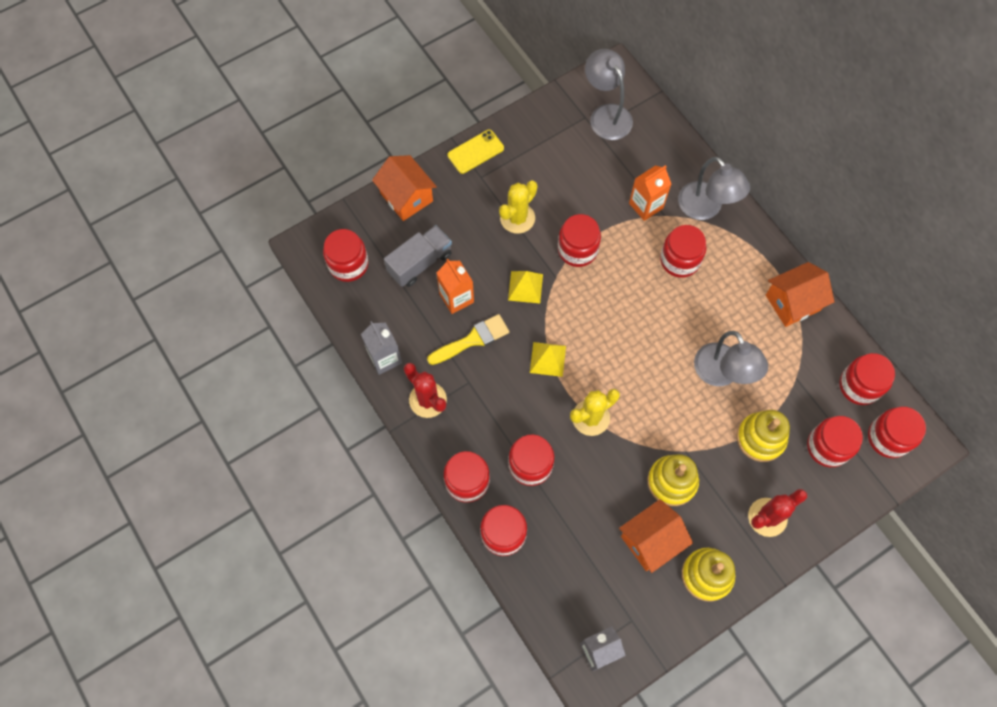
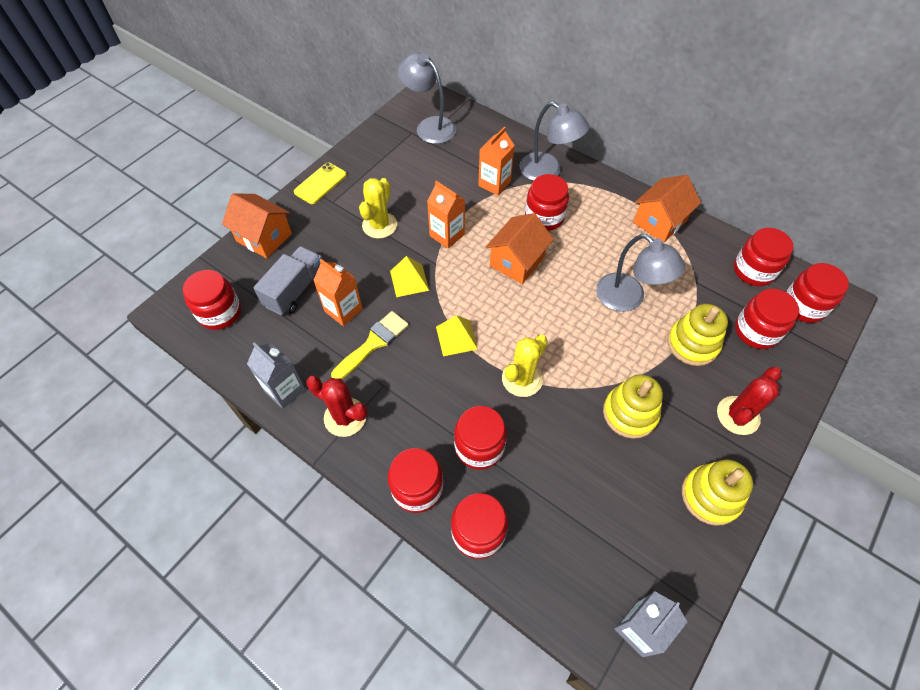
camera: 20 degrees left, 10 degrees down
red jar [558,214,601,267] -> orange carton [427,181,465,249]
orange house [619,499,693,573] -> orange house moved to [486,213,554,284]

